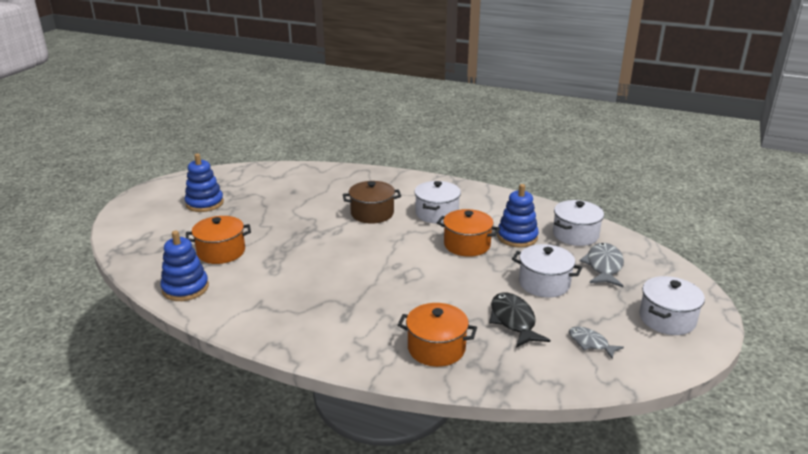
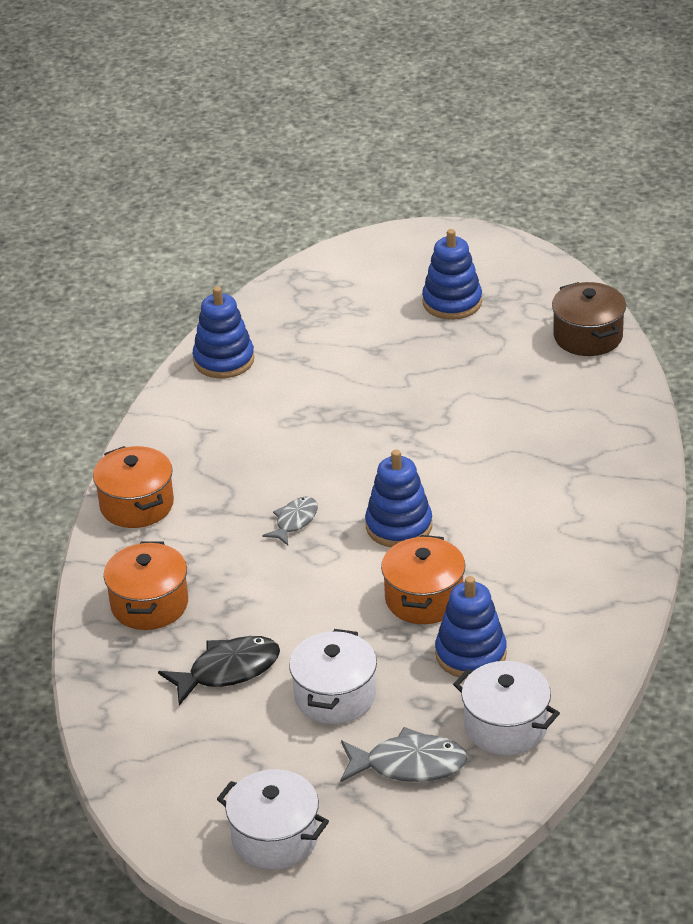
camera: 80 degrees right, 10 degrees up
orange pot [186,216,251,264] -> orange pot moved to [93,446,174,528]
brown pot [343,181,401,224] -> brown pot moved to [552,282,626,356]
white pot [414,181,461,224] -> none
grey fish [569,326,624,359] -> grey fish moved to [262,496,318,546]
none -> blue stacking toy [365,449,432,547]

